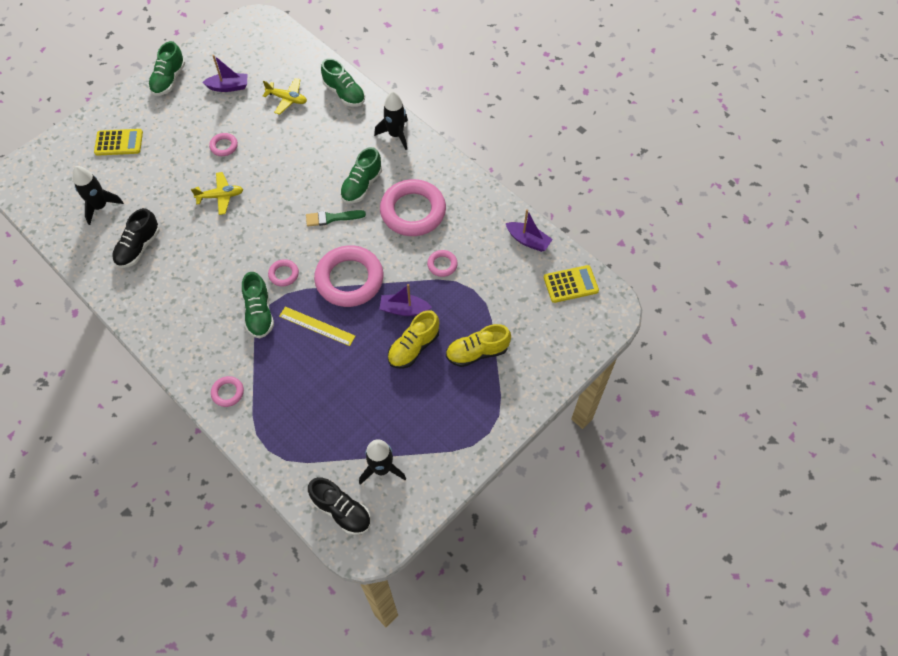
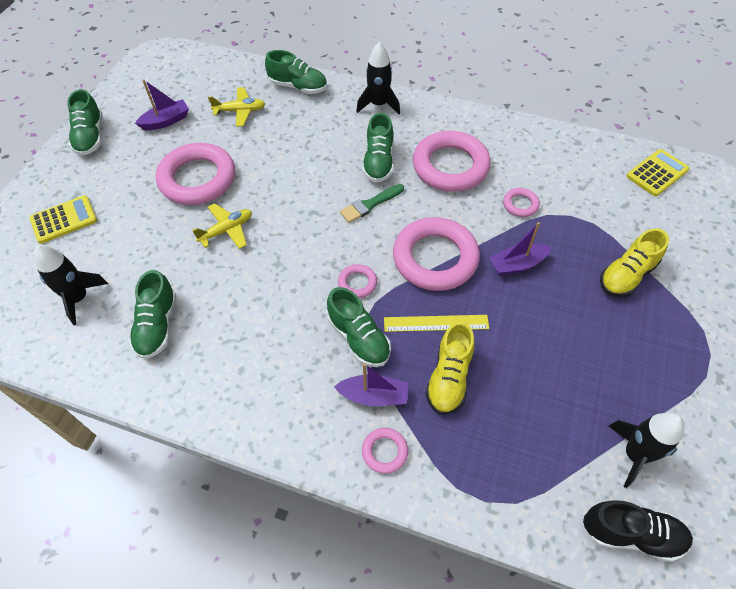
camera: 25 degrees left, 5 degrees down
black shoe [112,208,160,268] -> green shoe [129,270,177,359]
pink ring [209,133,238,156] -> pink ring [156,143,235,205], size x2.25
yellow shoe [388,310,439,369] -> yellow shoe moved to [425,321,475,415]
purple boat [506,209,553,252] -> purple boat moved to [334,363,408,406]

